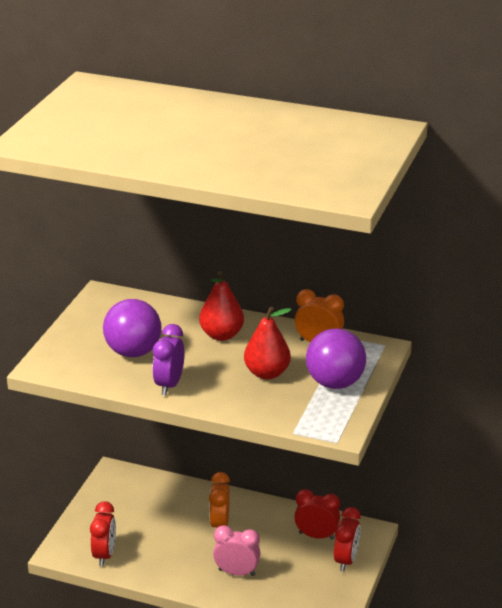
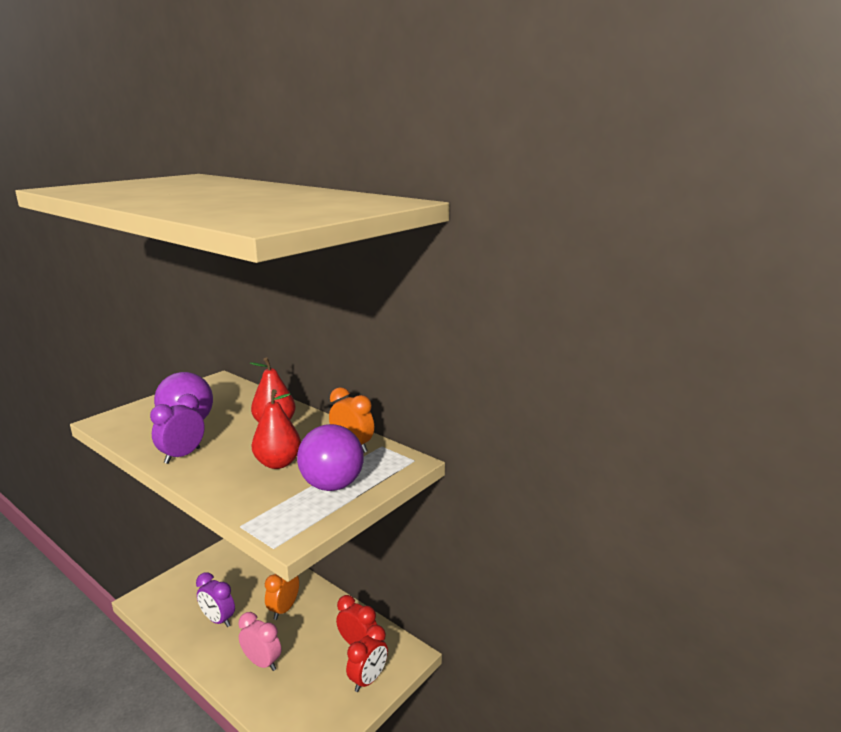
camera: 20 degrees right, 10 degrees down
red clock [90,501,116,566] -> none
none -> purple clock [196,572,235,627]

